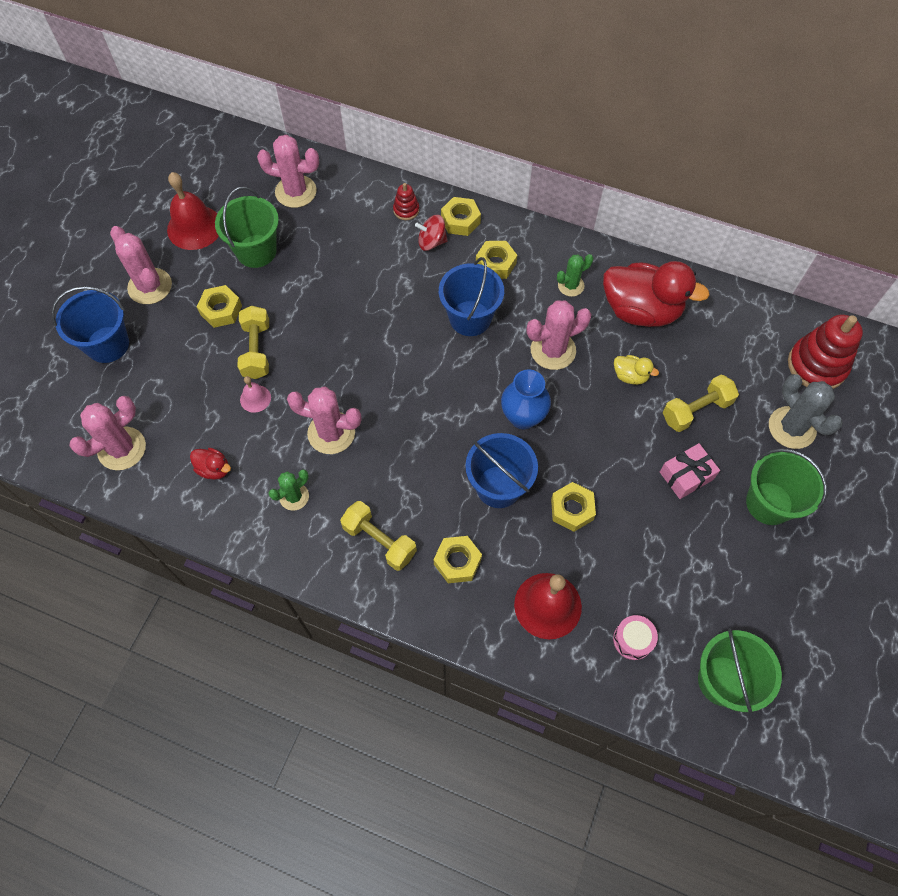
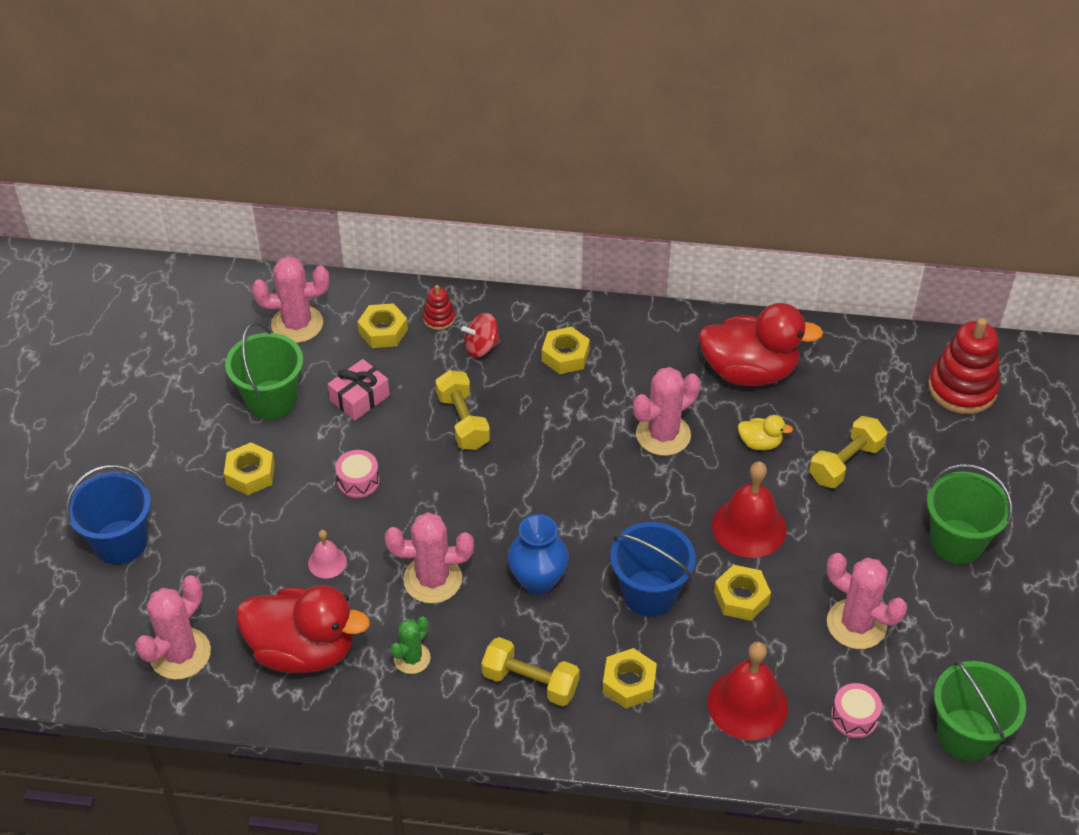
camera: 15 degrees left, 15 degrees down
pink cactus [110,226,172,304] -> pink cactus moved to [827,553,907,649]
red bell [167,172,219,250] -> red bell moved to [712,461,787,558]
red duck [190,448,231,480] -> red duck [237,585,370,673], size x2.29
yellow dumbbell [238,306,269,379] -> yellow dumbbell moved to [435,370,490,450]
blue bucket [439,257,504,336] -> none
yellow nut [441,197,481,236] -> yellow nut moved to [357,303,408,348]
blue vase [501,370,551,429] -> blue vase moved to [508,514,569,595]
green cactus [557,254,593,297] -> none
pink gift [660,443,720,499] -> pink gift moved to [328,359,390,421]
grey cactus [769,374,843,449] -> none
none -> pink drum [335,450,380,498]

